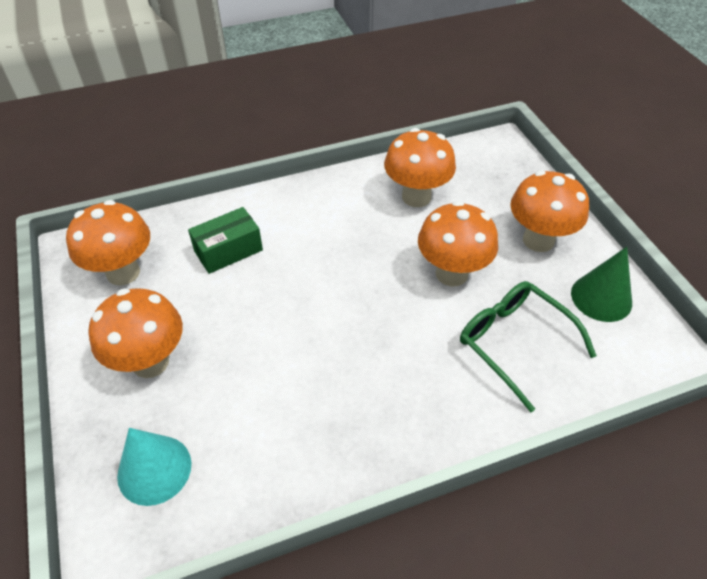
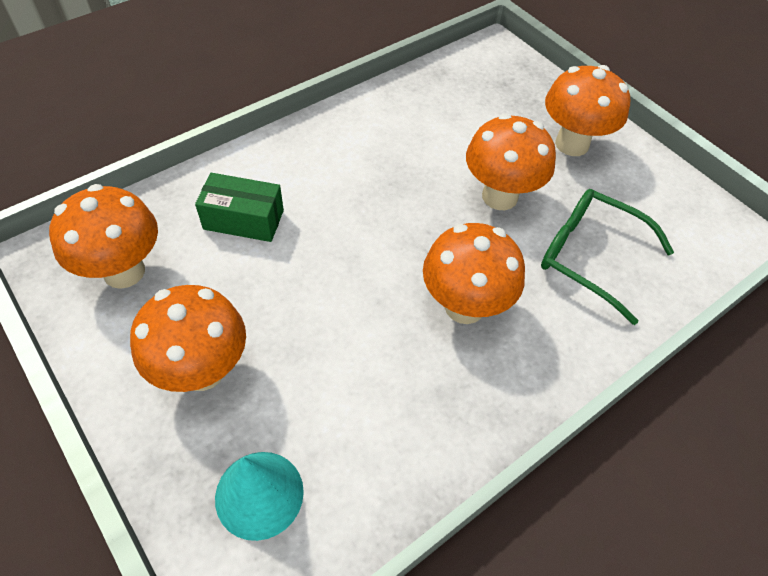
camera: 20 degrees left, 5 degrees up
green box [188,207,263,274] -> green box turned 60 degrees clockwise [195,173,284,242]
orange mushroom [384,128,456,207] -> orange mushroom moved to [423,223,525,324]
green cone [571,247,632,322] -> none

